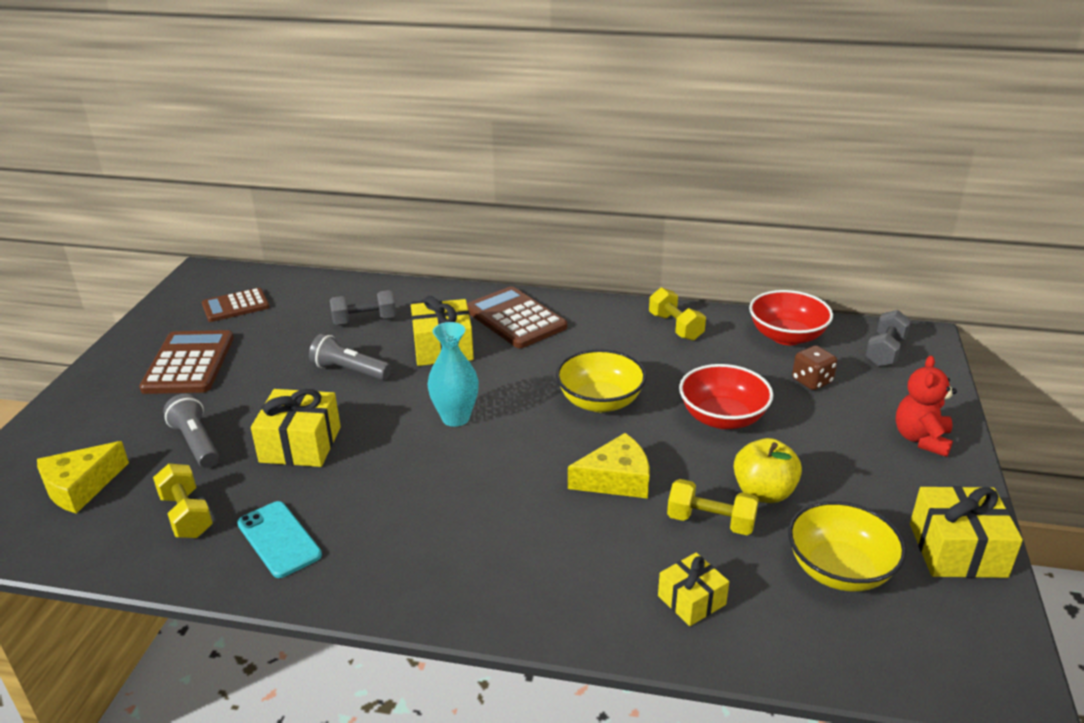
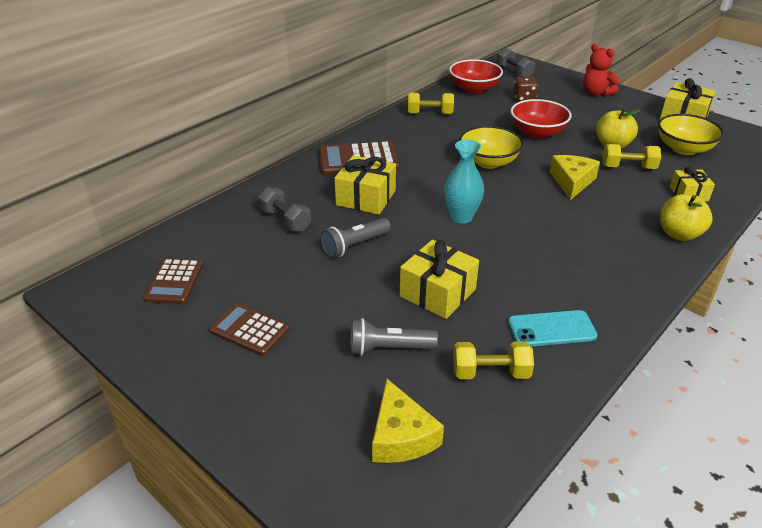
camera: 60 degrees left, 5 degrees up
brown calculator [139,330,234,394] -> brown calculator [209,303,290,356], size x0.65
grey dumbbell [330,290,396,325] -> grey dumbbell turned 60 degrees counterclockwise [258,187,311,232]
yellow dumbbell [667,479,759,535] -> yellow dumbbell turned 45 degrees clockwise [602,144,661,169]
none -> yellow apple [660,194,713,241]

